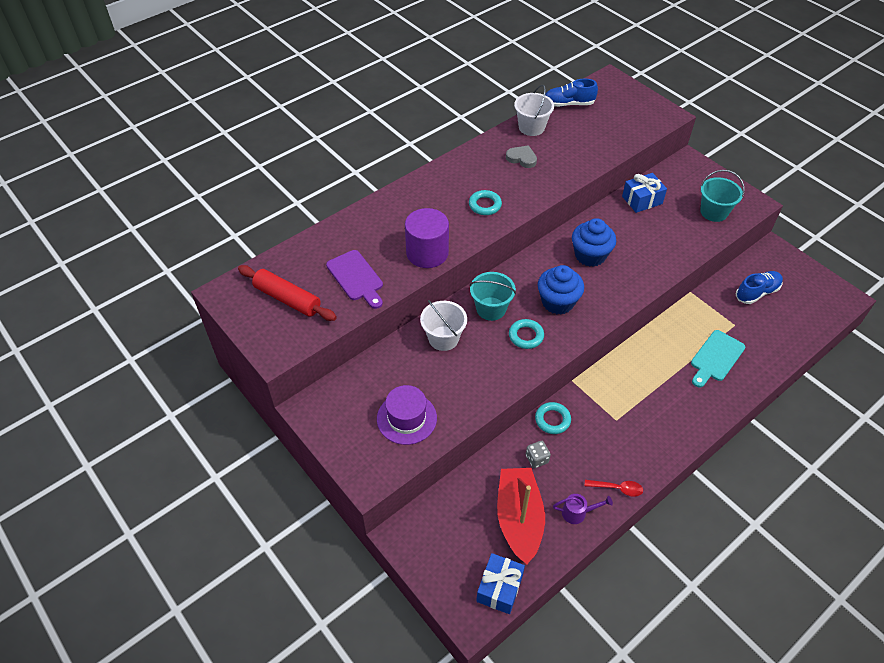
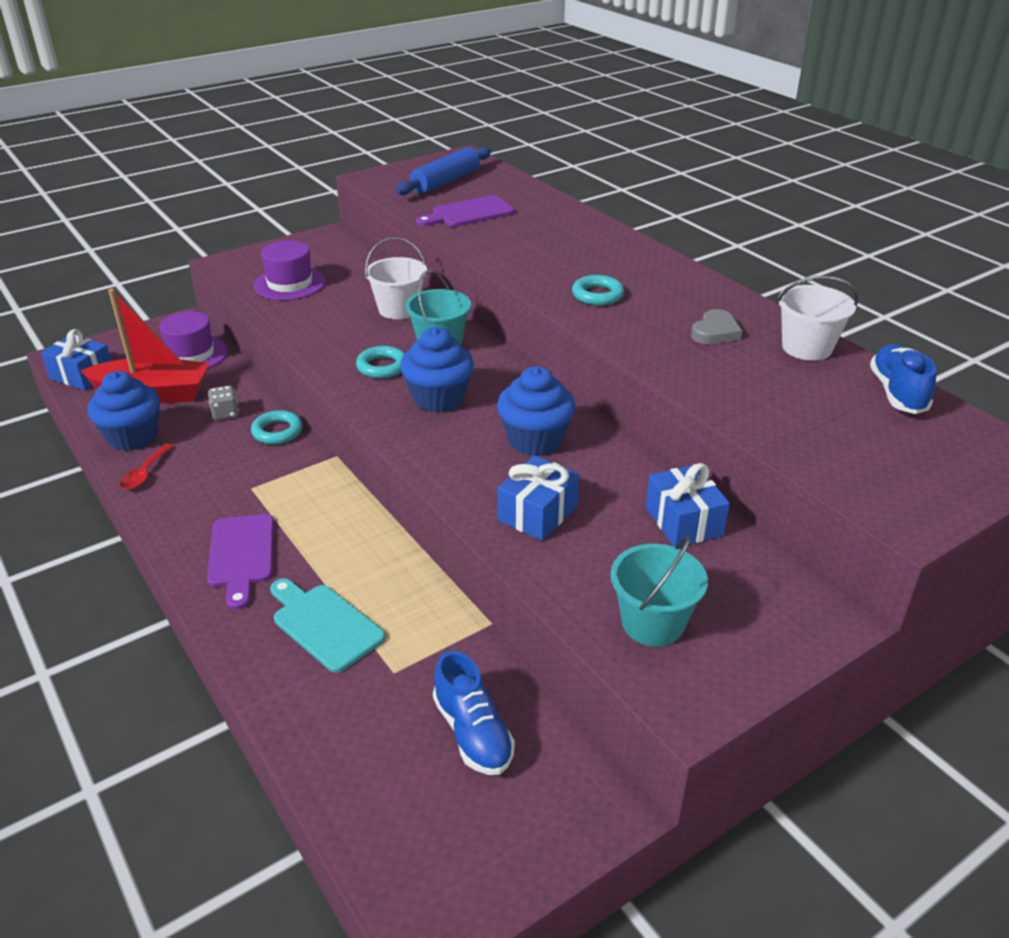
camera: 95 degrees right, 15 degrees down
red rolling pin [238,265,337,321] -> blue rolling pin [396,147,491,195]
purple cylinder [405,208,449,268] -> none
purple watering can [553,494,613,524] -> blue cupcake [87,371,160,451]
none -> purple hat [159,311,228,369]
none -> purple cutting board [207,514,274,610]
none -> blue gift [497,455,579,541]

